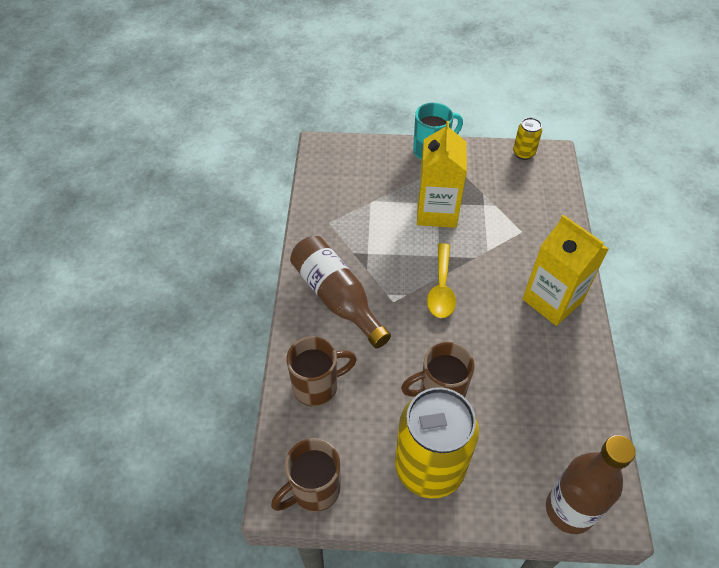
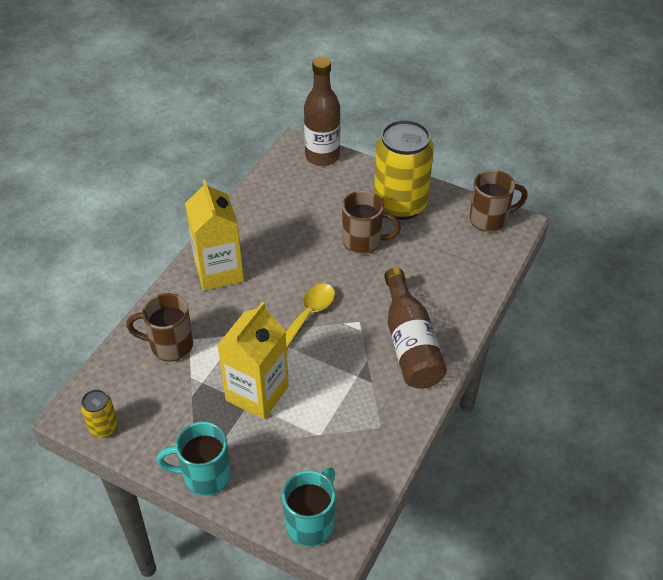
camera: 155 degrees left, 5 degrees down
brown mug [286,336,357,406] -> brown mug moved to [126,293,193,362]
none -> turquoise mug [282,468,336,547]

